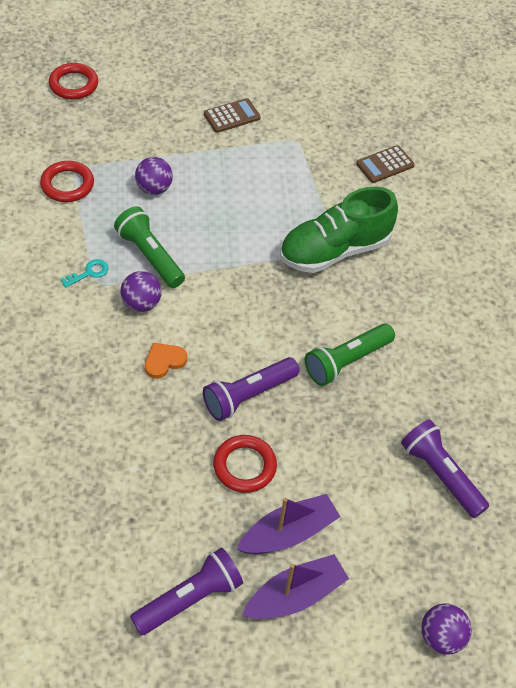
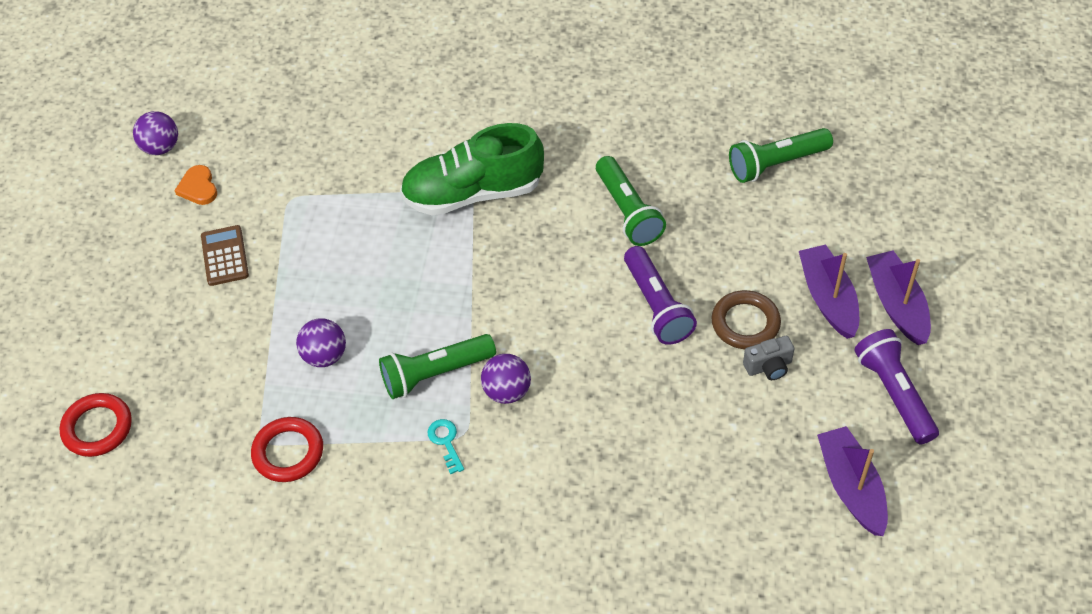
camera: 70 degrees left, 0 degrees up
orange heart [145,343,187,379] -> orange heart moved to [174,165,217,205]
red ring [213,435,277,493] -> brown ring [711,290,781,349]
green shoe [280,187,398,273] -> green shoe turned 90 degrees clockwise [400,123,544,216]
brown calculator [356,145,415,183] -> none
purple flashlight [401,420,489,518] -> green flashlight [729,128,833,183]
purple ball [421,603,472,654] -> purple ball moved to [133,111,178,155]
none -> grey camera [743,336,794,380]
none -> purple boat [817,426,888,536]

